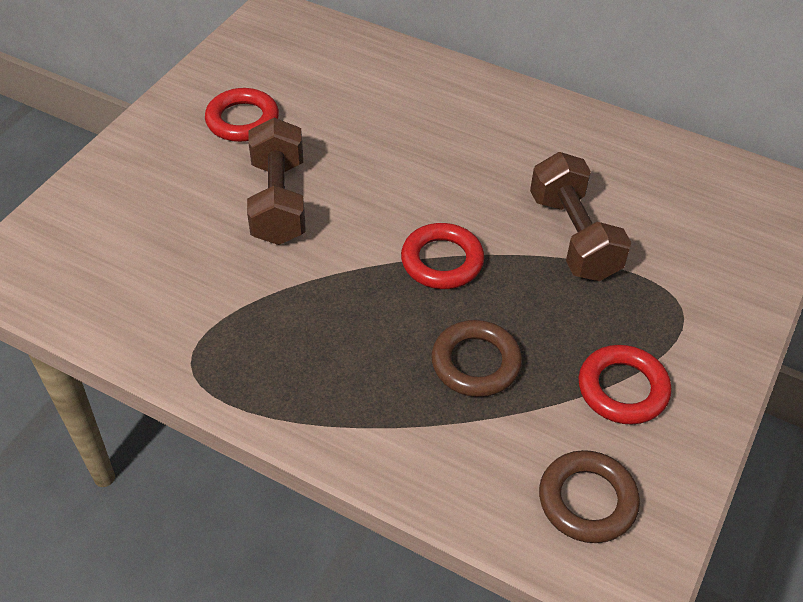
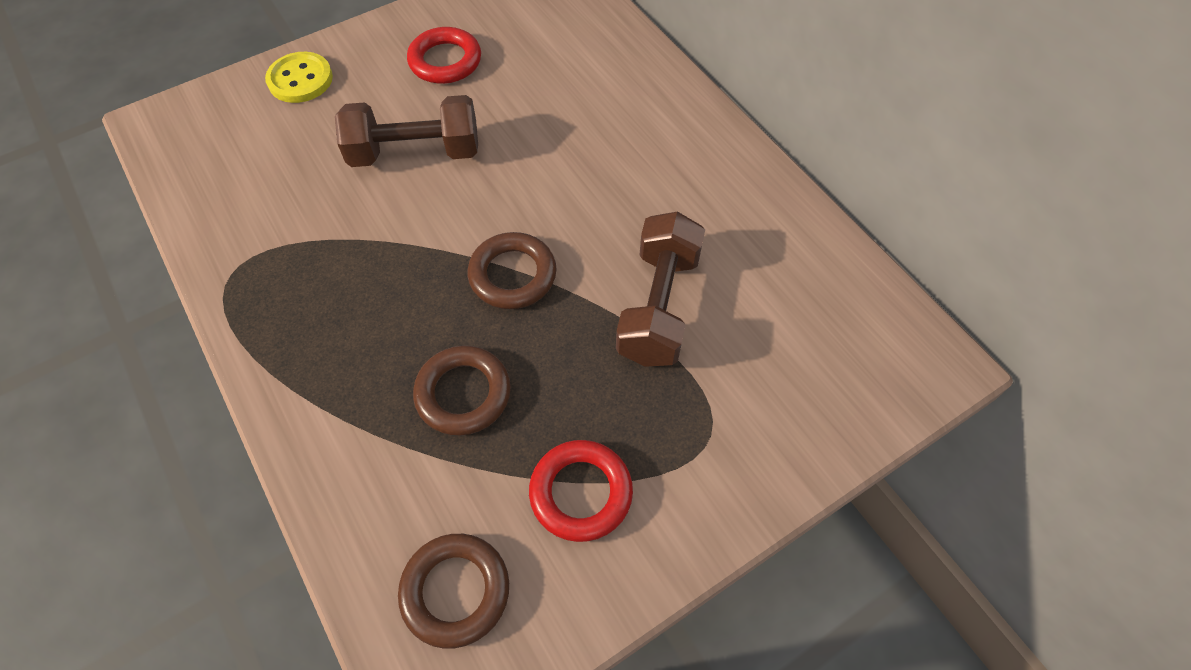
camera: 30 degrees right, 10 degrees up
brown dumbbell [247,118,306,245] -> brown dumbbell turned 60 degrees clockwise [335,95,478,167]
red ring [401,223,484,289] -> brown ring [467,232,557,309]
none -> yellow button [265,52,333,103]

